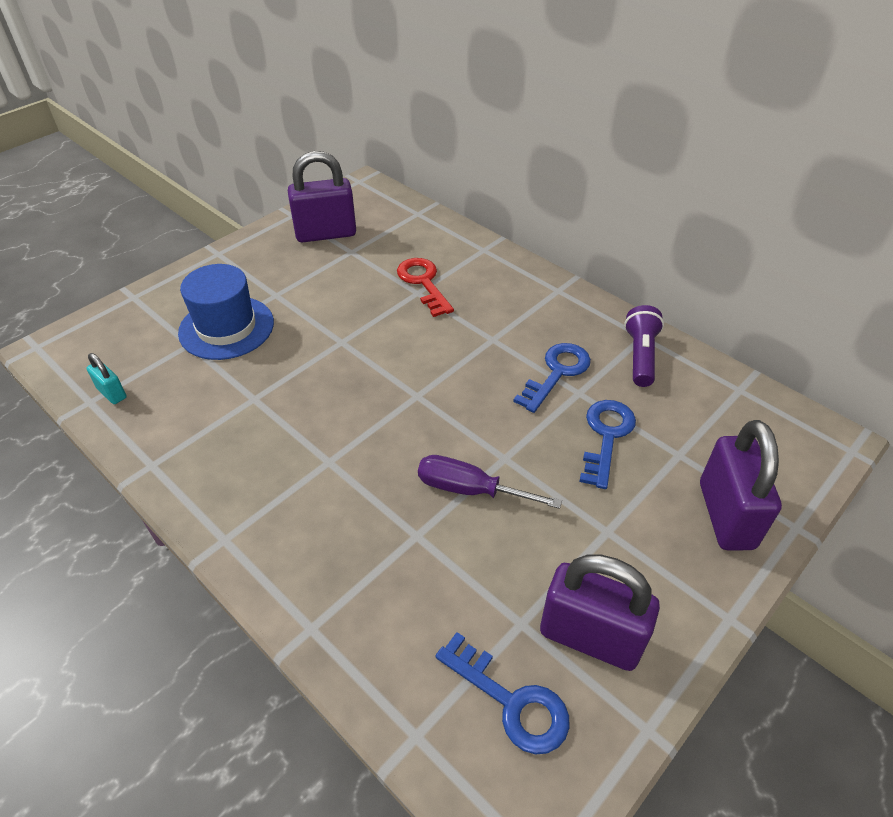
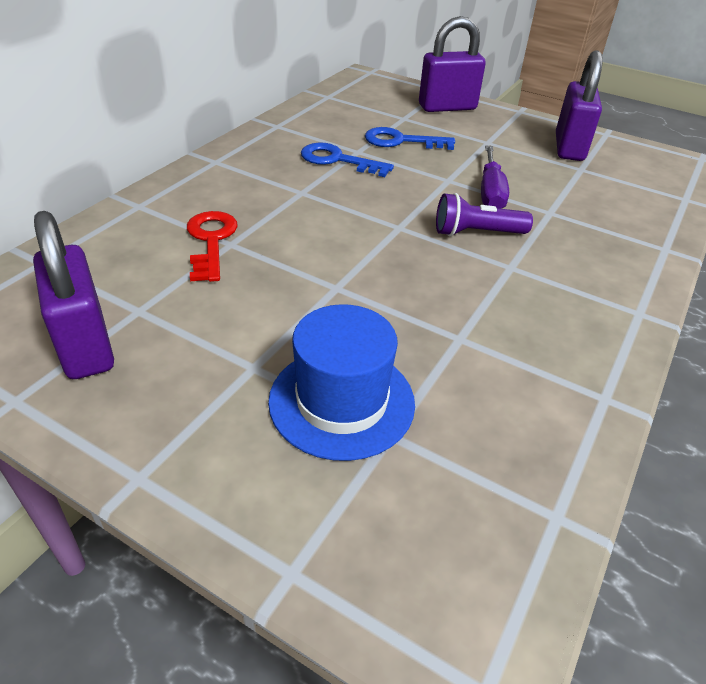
camera: 105 degrees left, 5 degrees down
turquoise padlock [86,353,127,404] -> none
red key [397,258,454,317] -> red key turned 120 degrees clockwise [187,211,238,282]
blue key [435,632,570,754] -> none
purple flashlight [624,305,664,387] -> purple flashlight moved to [436,193,533,236]

